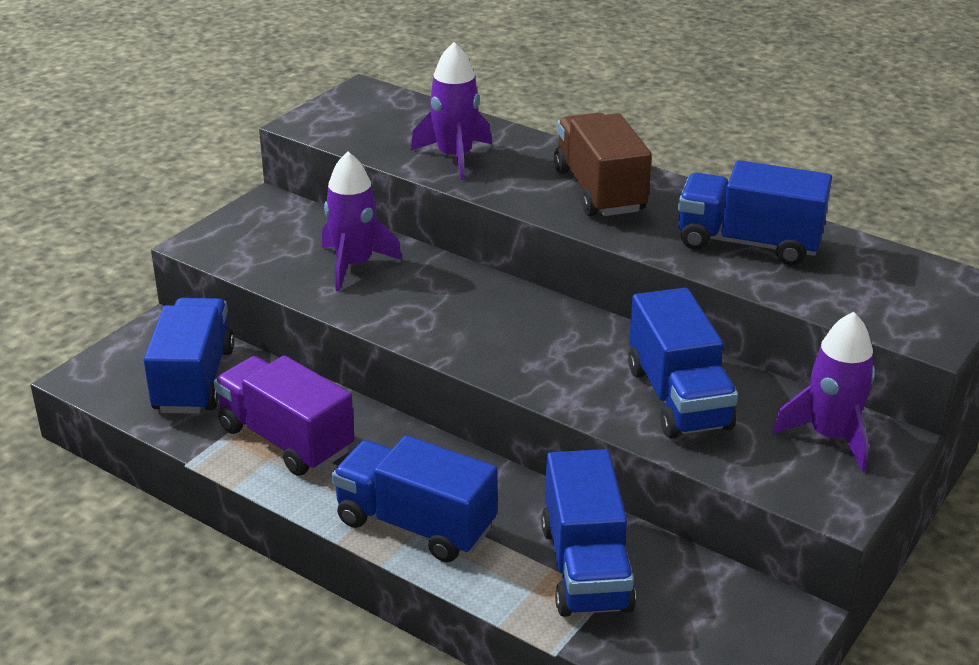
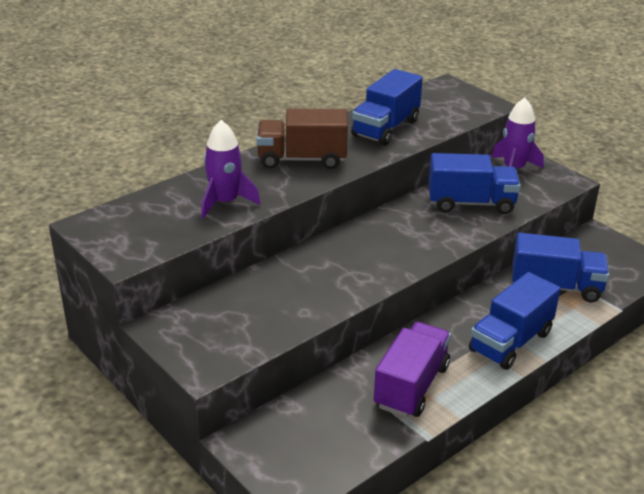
camera: 75 degrees left, 0 degrees up
blue truck [144,298,235,414] -> none
purple truck [214,355,355,476] -> purple truck turned 150 degrees clockwise [374,322,451,418]
purple rocket [322,152,402,291] -> none

